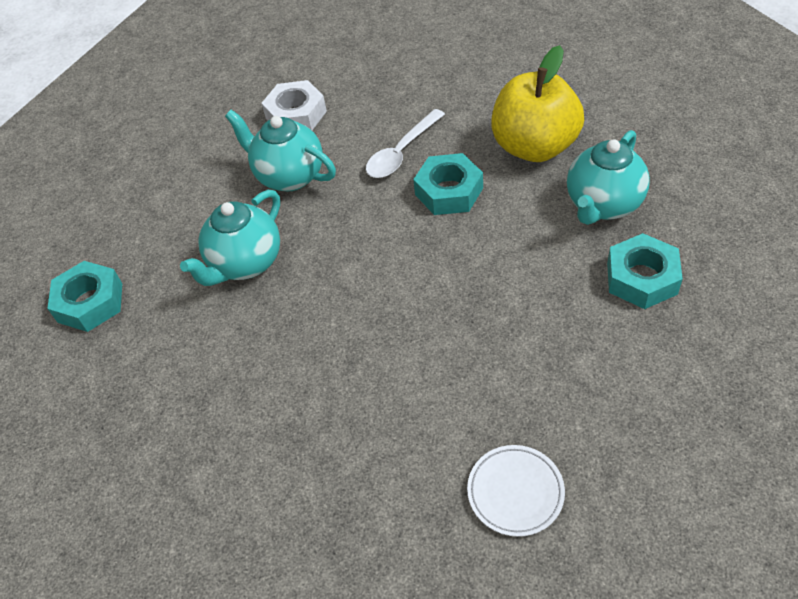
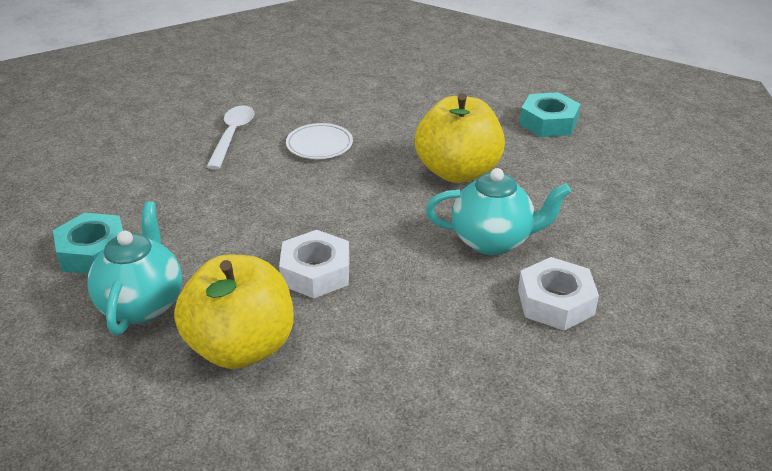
camera: 145 degrees right, 15 degrees down
turquoise teapot [180,190,280,286] -> yellow apple [415,93,505,183]
white spoon [366,109,445,178] -> white spoon moved to [206,105,254,169]
turquoise nut [413,153,483,215] -> white nut [279,230,350,298]
white plate [467,445,565,537] -> white plate moved to [286,123,353,159]

